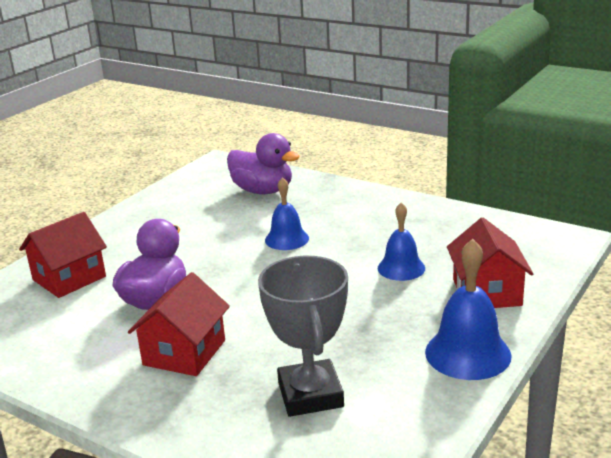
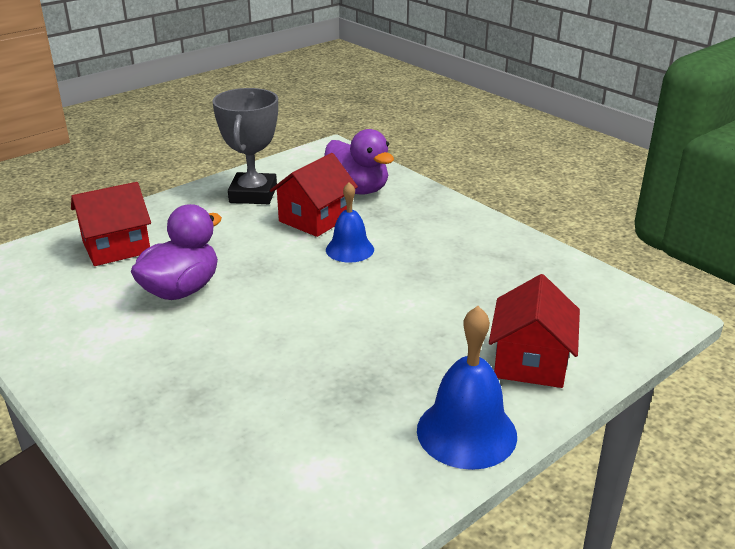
camera: 15 degrees right, 5 degrees up
red house [128,272,230,376] -> red house moved to [270,153,358,237]
grey trophy [258,256,348,417] -> grey trophy moved to [212,88,278,204]
blue bell [378,202,425,281] -> none

